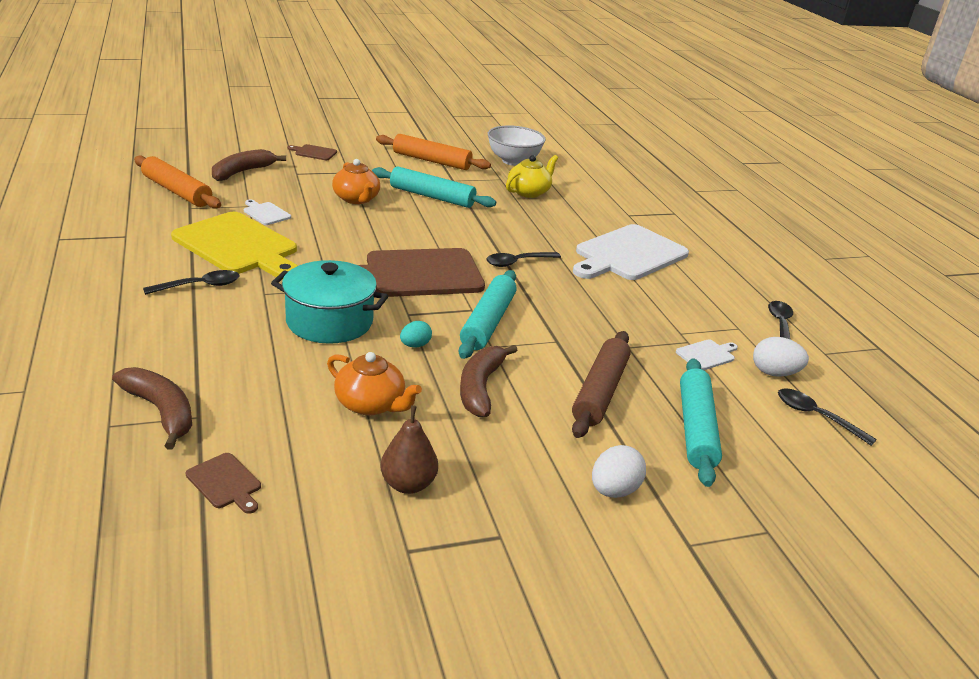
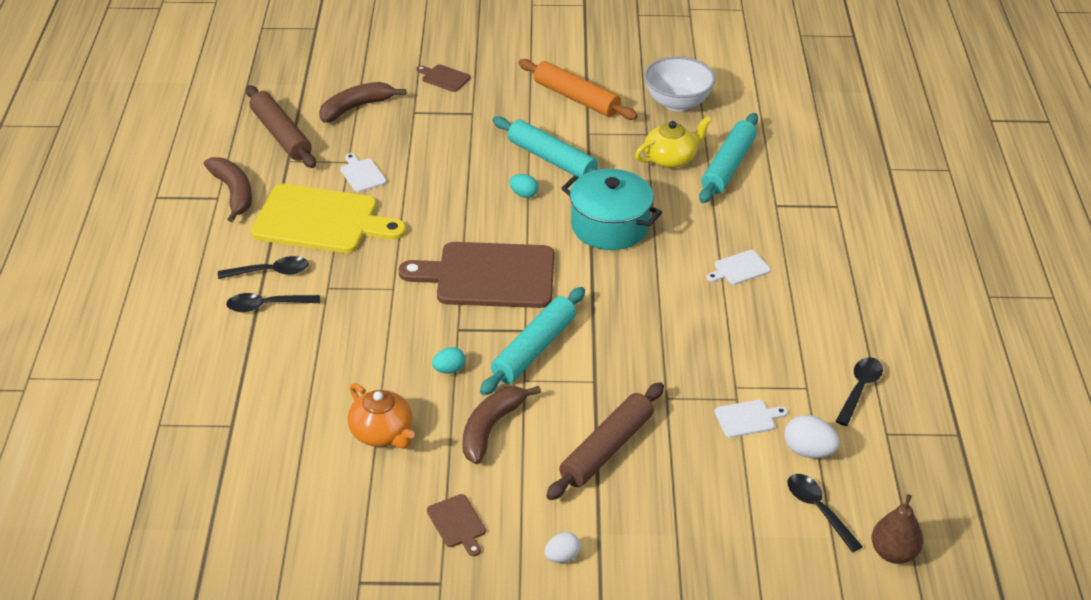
camera: 20 degrees right, 10 degrees up
brown banana [112,367,192,450] -> brown banana moved to [204,157,252,222]
orange rolling pin [134,156,221,209] -> brown rolling pin [246,85,316,168]
yellow cutting board [171,212,297,277] -> yellow cutting board turned 45 degrees counterclockwise [251,184,406,253]
brown cutting board [186,453,261,514] -> brown cutting board moved to [427,494,486,556]
turquoise pot [271,260,388,344] -> turquoise pot moved to [561,169,662,250]
orange teapot [332,159,380,204] -> none
brown pear [381,405,438,494] -> brown pear moved to [872,494,923,564]
black spoon [486,252,561,267] -> black spoon moved to [226,293,320,312]
white cutting board [573,224,689,280] -> white cutting board [707,250,770,285], size x0.42
white egg [592,445,646,498] -> white egg [545,532,581,563], size x0.65
turquoise rolling pin [680,358,722,487] -> turquoise rolling pin moved to [699,113,758,203]
none -> turquoise egg [509,174,538,198]

